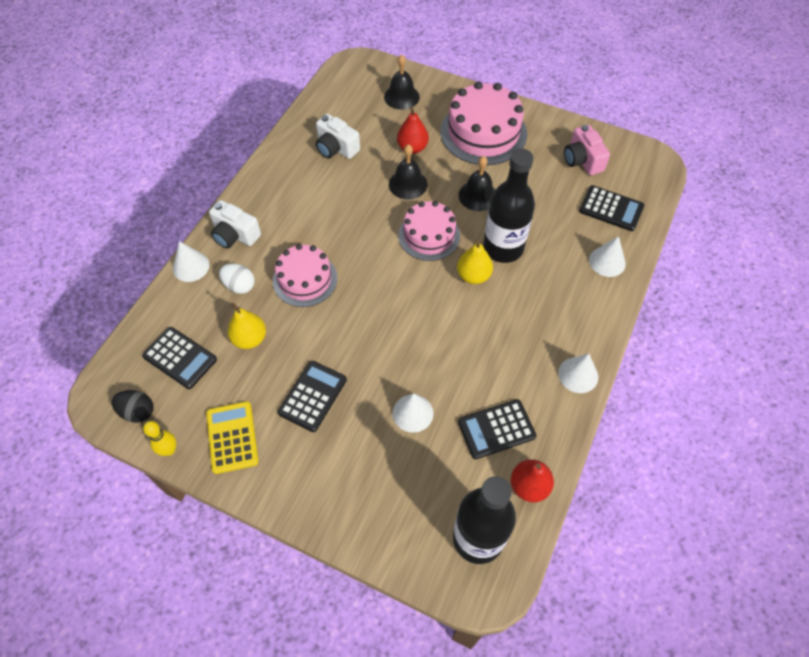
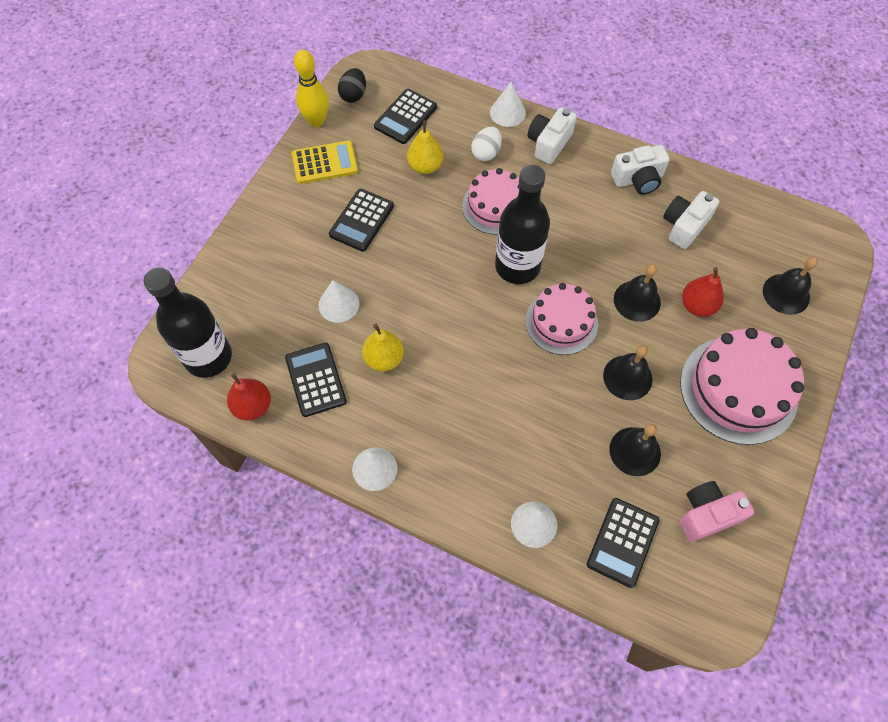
camera: 90 degrees right, 5 degrees up
yellow bowling pin [143,421,176,456] -> yellow bowling pin [294,50,329,127], size x1.53
black calculator [278,361,347,432] -> black calculator turned 90 degrees clockwise [329,189,394,252]
yellow pear [457,240,493,284] -> yellow pear moved to [362,324,404,372]
black bottle [483,149,535,263] -> black bottle moved to [495,165,550,284]
none -> black bell [609,424,661,476]
none -> white camera [611,145,670,195]

